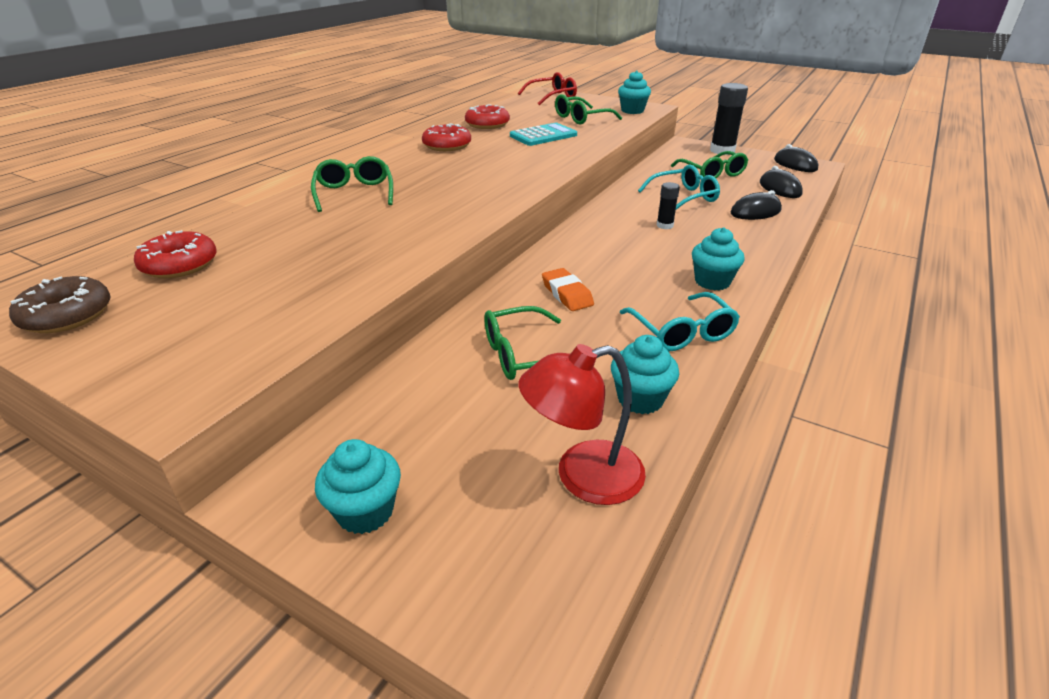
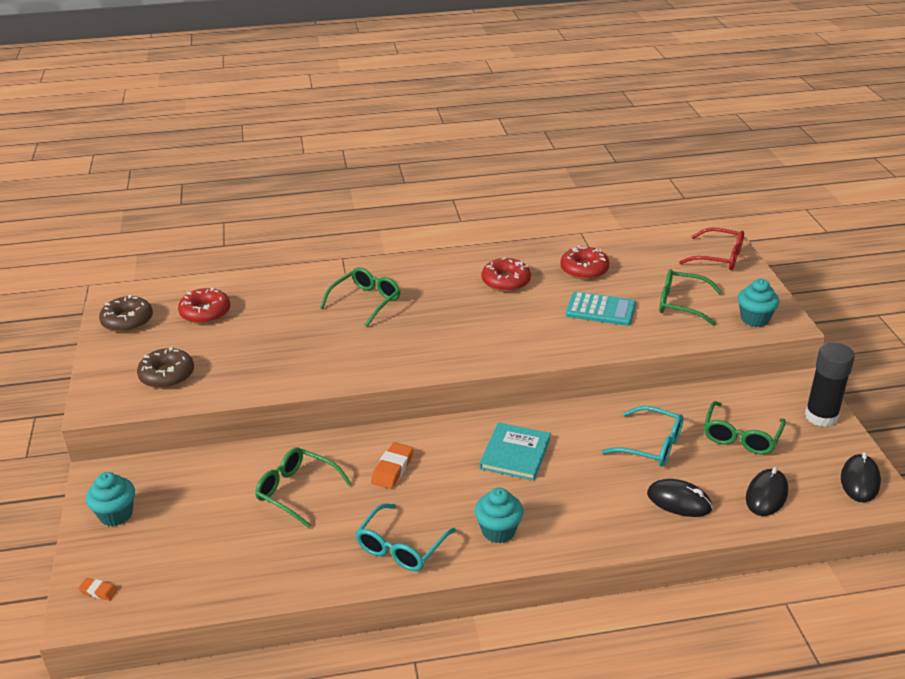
camera: 50 degrees right, 0 degrees up
red lamp [519,344,646,505] -> none
turquoise cupcake [611,335,679,414] -> none
black glue stick [657,182,680,229] -> none
none -> orange eraser [78,578,118,601]
none -> brown donut [137,347,194,389]
none -> turquoise book [479,422,551,481]

